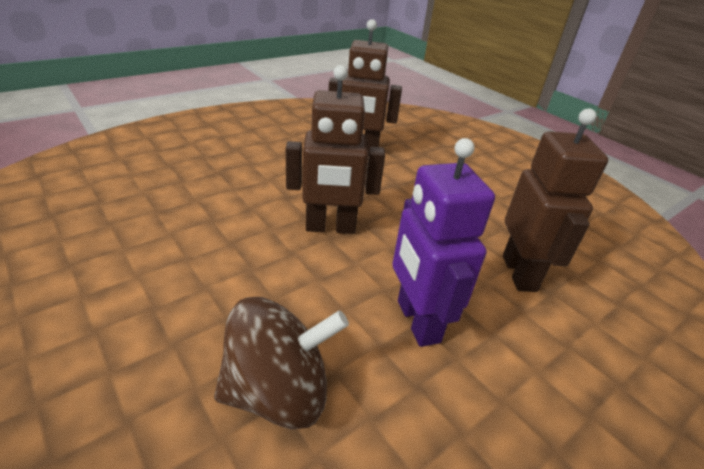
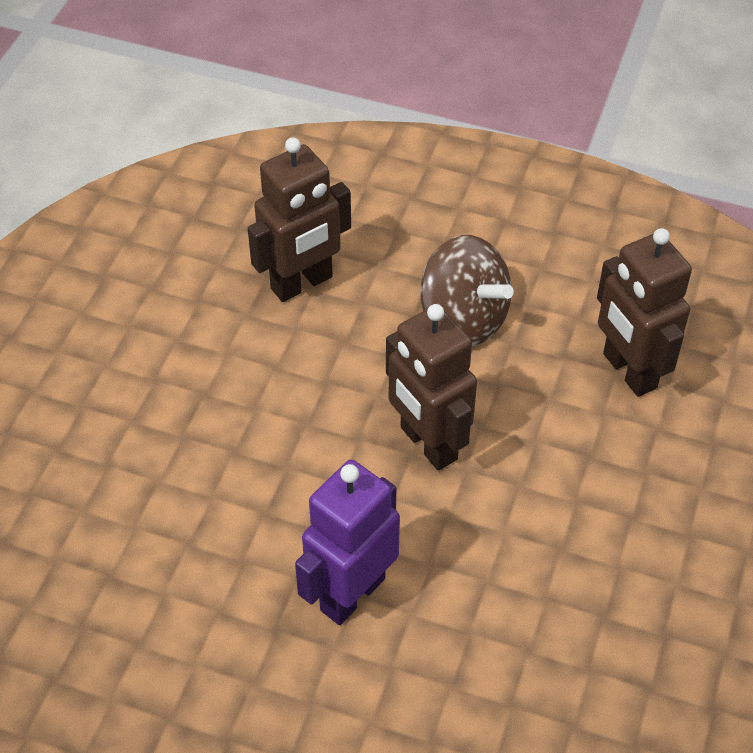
camera: 60 degrees right, 15 degrees up
brown spinning top [214,297,349,429] -> brown spinning top moved to [420,235,514,347]
brown robot [503,109,608,292] -> brown robot moved to [248,137,351,302]

